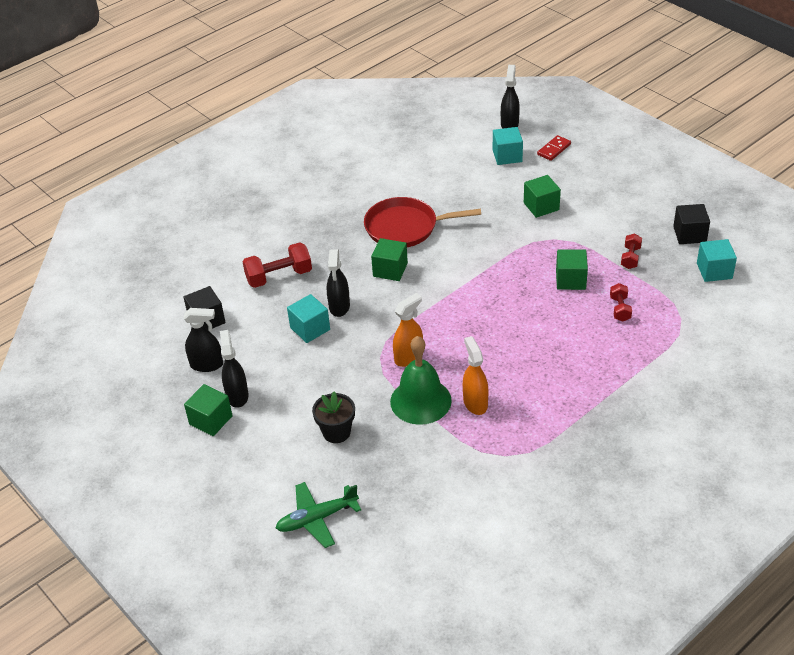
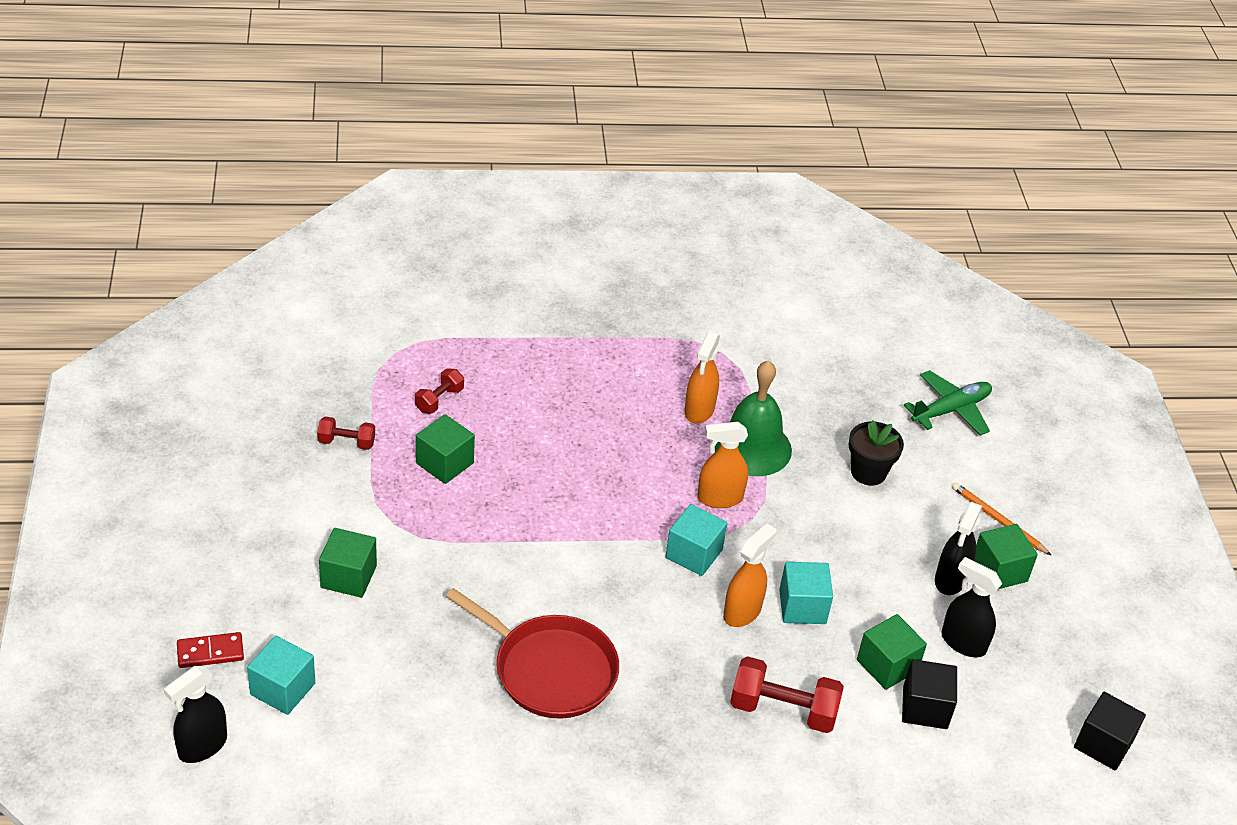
camera: 150 degrees left, 0 degrees up
green plane [276,482,361,548] -> green plane turned 45 degrees counterclockwise [904,370,992,436]
black spray bottle [327,249,350,317] -> orange spray bottle [723,523,776,627]
green cube [371,238,408,281] -> green cube moved to [857,614,927,690]
red dumbbell [621,233,642,269] -> red dumbbell turned 45 degrees clockwise [317,417,375,450]
black cube [673,204,710,244] -> black cube moved to [1074,692,1146,771]
turquoise cube [697,239,737,282] -> turquoise cube moved to [665,504,727,576]
none -> orange pencil [952,483,1051,555]

